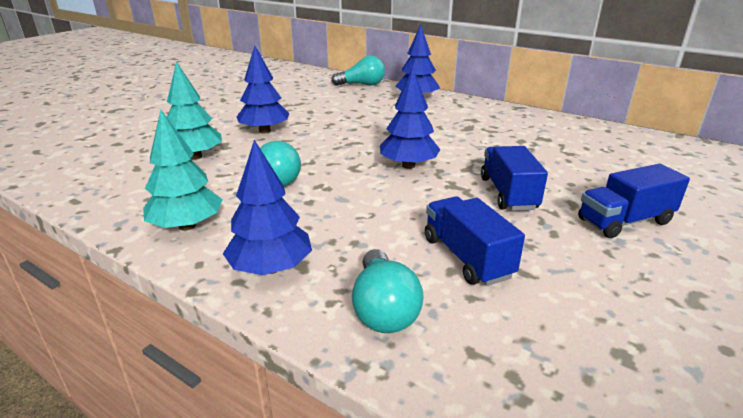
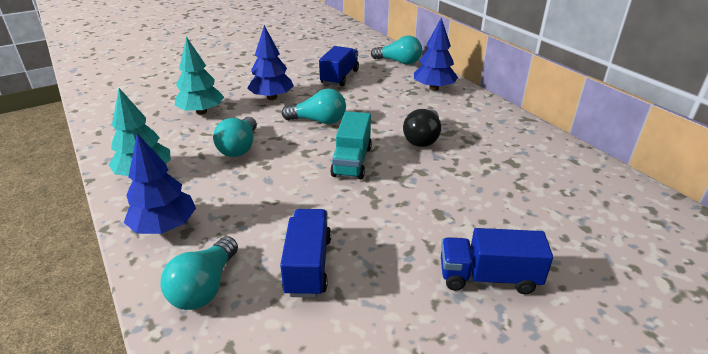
camera: 25 degrees right, 5 degrees up
blue tree [380,68,441,169] -> turquoise truck [330,111,372,179]
blue truck [481,146,548,211] -> blue truck moved to [319,46,359,86]
none -> turquoise light bulb [282,88,346,124]
none -> black light bulb [403,109,441,147]

